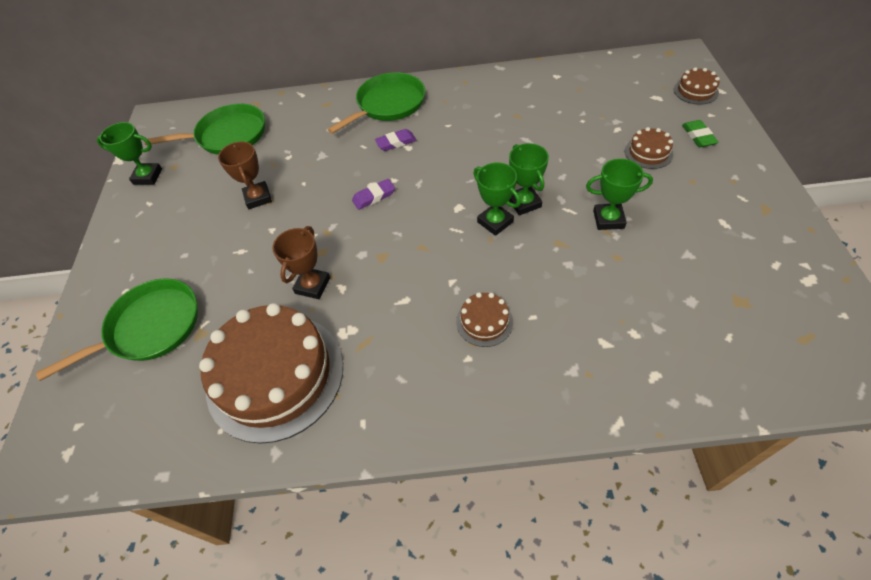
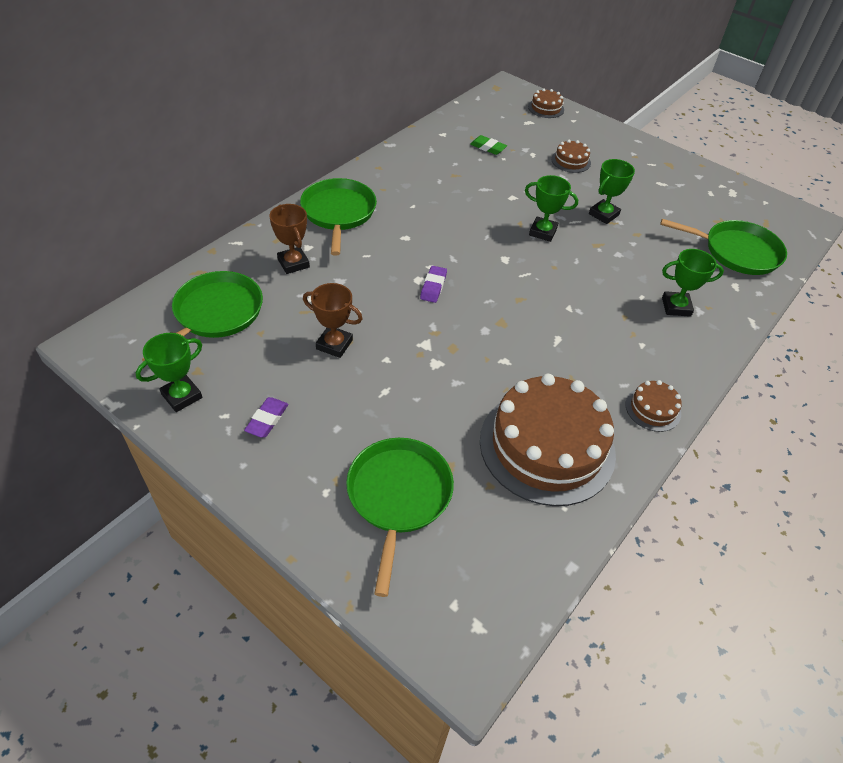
camera: 55 degrees left, 5 degrees down
brown trophy [272,226,330,299] -> brown trophy moved to [269,204,310,274]
purple eraser [375,129,417,151] -> purple eraser moved to [244,397,288,438]
brown cake [456,292,513,347] -> brown cake moved to [625,380,682,432]
green trophy [473,162,521,236] -> green trophy moved to [662,249,724,317]
green eraser [682,120,718,147] -> green eraser moved to [470,135,507,155]
none -> green pan [660,219,787,275]

